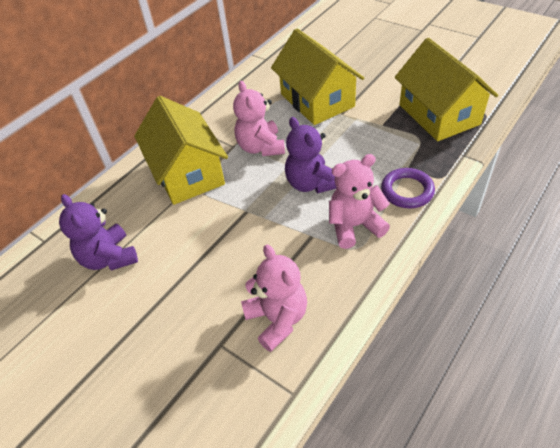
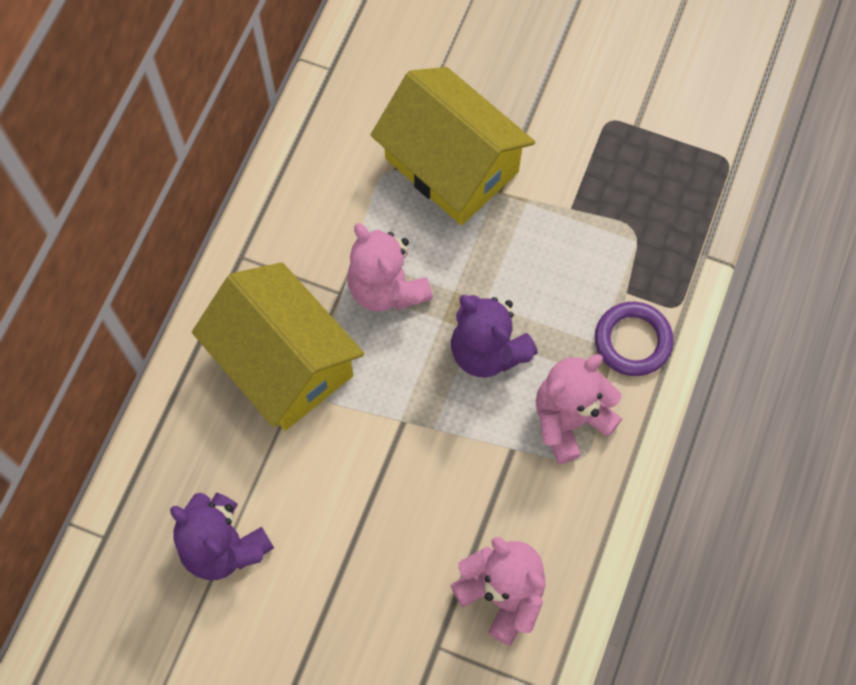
camera: 20 degrees left, 20 degrees up
yellow house [395,38,498,141] -> none

